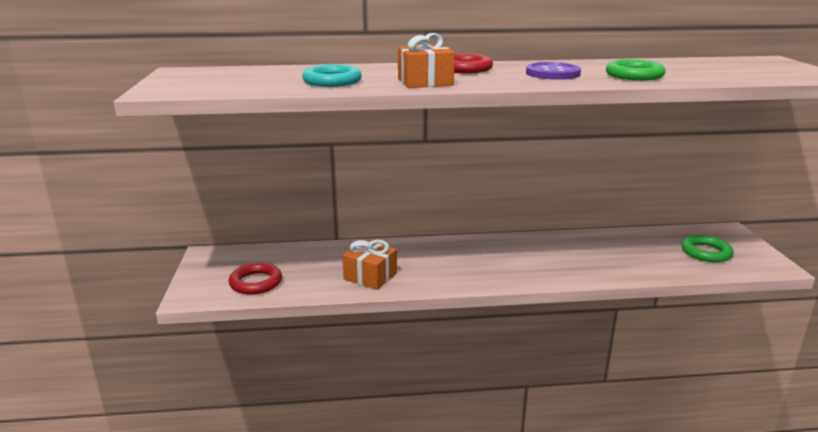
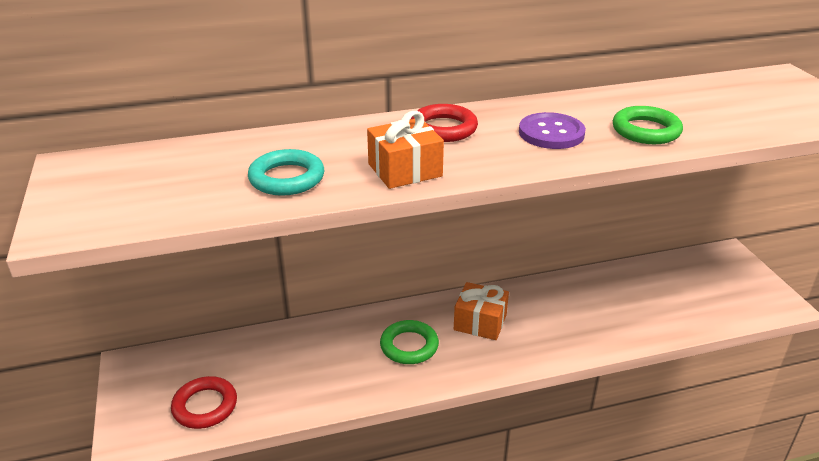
camera: 10 degrees left, 10 degrees up
orange gift [342,240,397,290] -> orange gift moved to [454,282,509,340]
green ring [681,235,734,262] -> green ring moved to [380,320,439,364]

